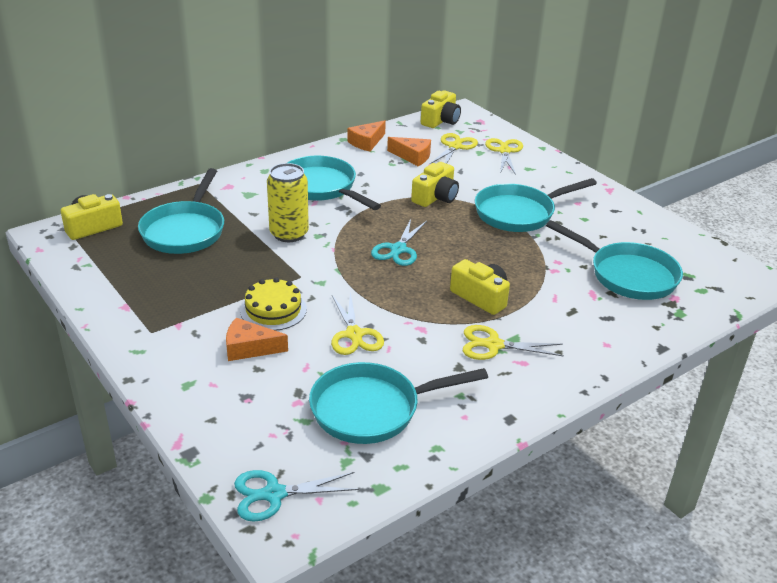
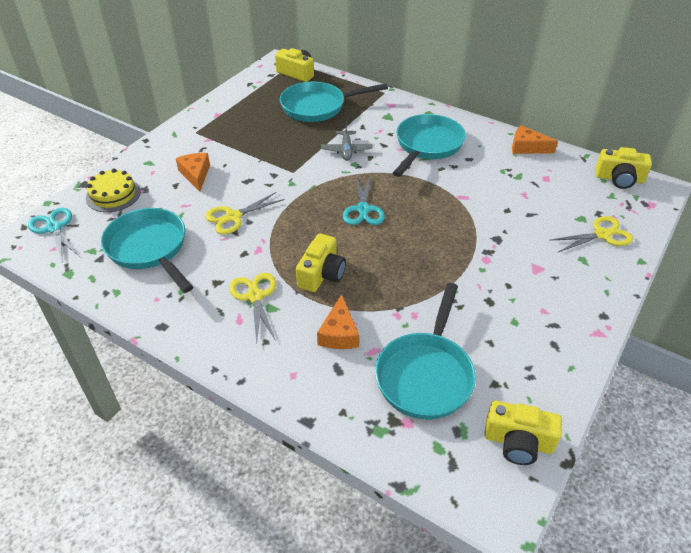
camera: 70 degrees right, 10 degrees up
yellow cake [240,277,307,331] -> yellow cake moved to [86,168,141,212]
yellow can [267,163,309,242] -> grey plane [321,121,372,161]
turquoise scissors [371,219,427,266] -> turquoise scissors turned 90 degrees counterclockwise [343,176,385,225]
orange cheese [387,137,431,166] -> orange cheese moved to [317,294,359,349]
yellow camera [411,162,459,207] -> yellow camera moved to [484,401,562,465]
yellow scissors [430,133,478,164] -> none
turquoise pan [475,178,597,232] -> none

